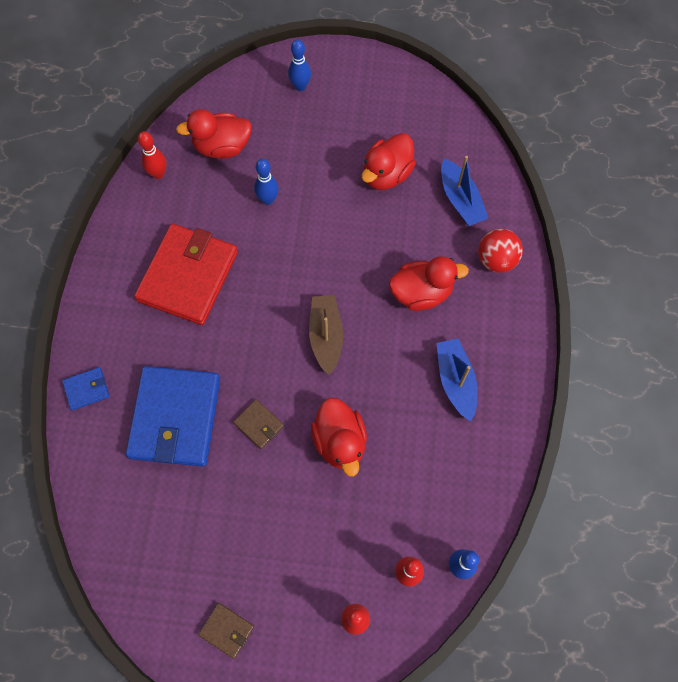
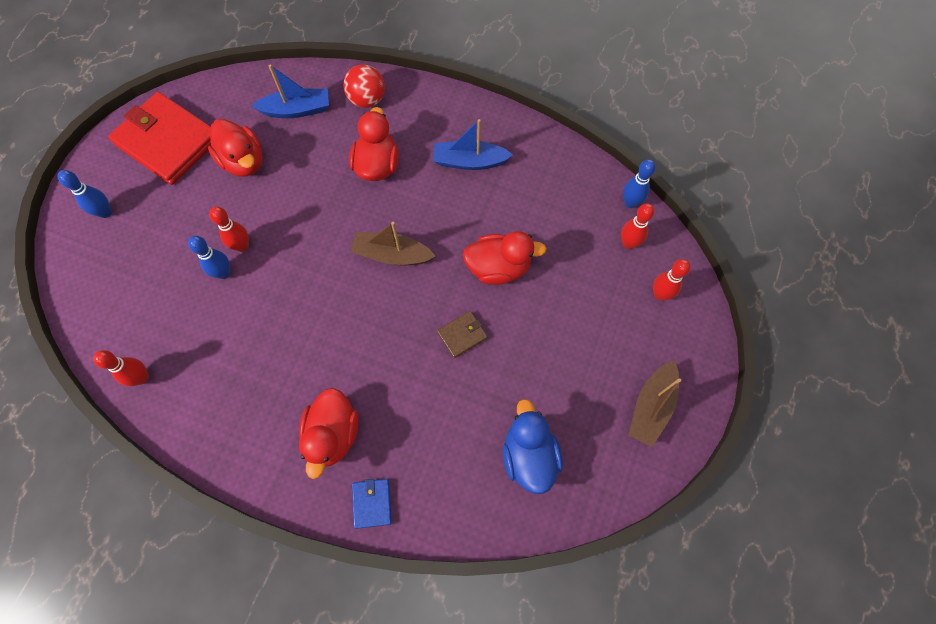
camera: 75 degrees left, 0 degrees up
blue wallet [126,366,220,467] -> none
red wallet [134,224,238,325] -> red wallet moved to [108,92,211,185]
red duck [176,109,252,159] -> red duck moved to [299,388,359,479]
brown wallet [198,603,254,659] -> brown boat [628,360,681,447]
none -> red bowling pin [209,206,249,252]
none -> blue duck [503,399,563,494]

